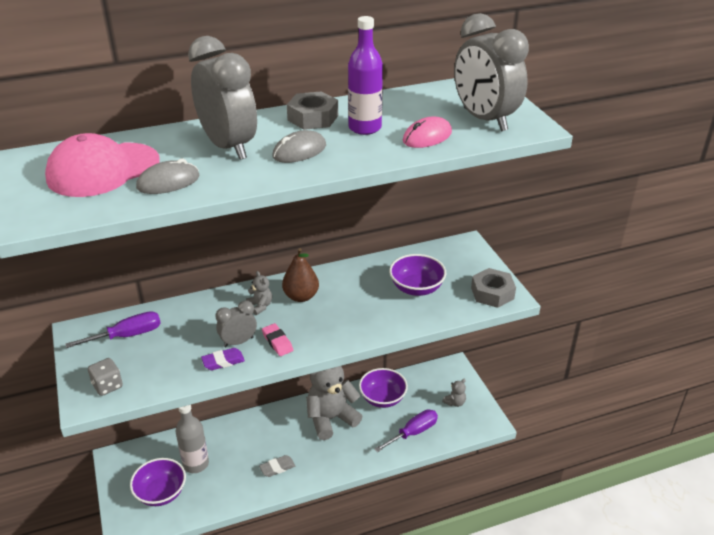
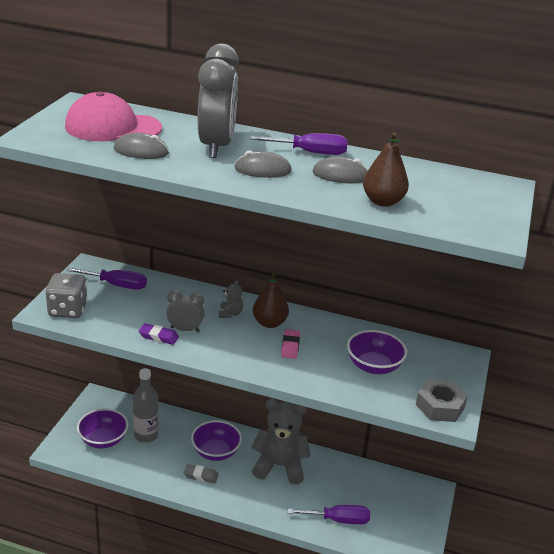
camera: 35 degrees right, 5 degrees down
grey dice [88,358,123,396] -> grey dice [45,273,88,318], size x1.54
pink eraser [262,323,293,356] -> pink eraser moved to [281,329,300,359]
grey nut [287,91,338,130] -> purple screwdriver [250,133,348,155]
purple bottle [348,16,383,135] -> grey mouse [313,156,368,183]
purple bowl [359,368,408,408] -> purple bowl moved to [191,420,242,461]
pink mouse [403,116,452,148] -> brown pear [363,132,409,207]
grey teddy bear [442,378,466,407] -> none
grey clock [454,13,529,132] -> none

